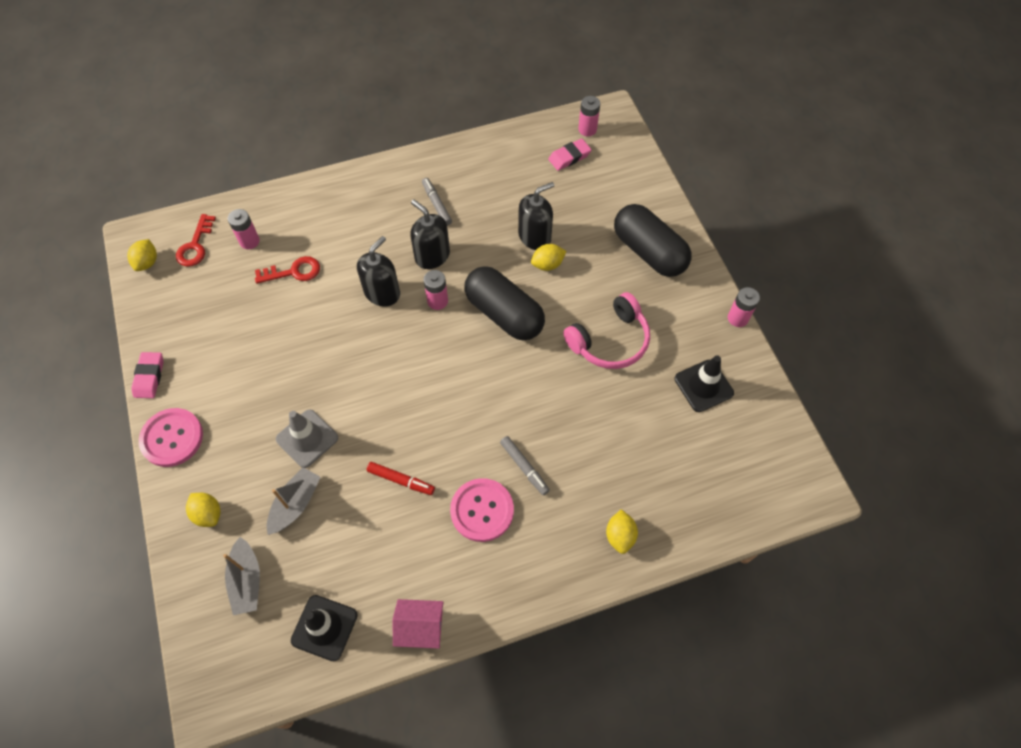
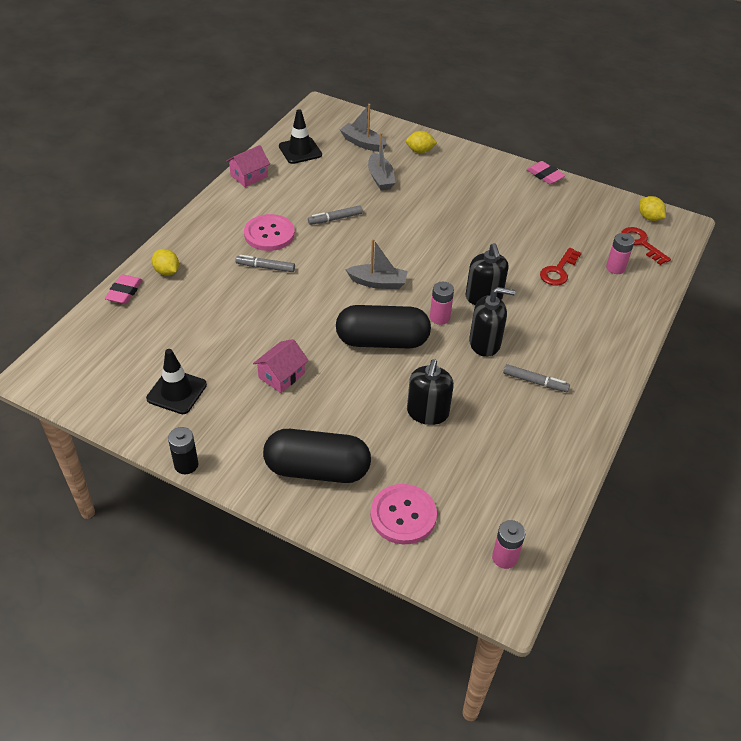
camera: 135 degrees right, 15 degrees down
pink button [139,408,203,467] -> pink button moved to [370,484,437,544]
grey traffic cone [276,409,338,468] -> none
red marker [367,462,435,495] -> grey marker [308,205,363,225]
yellow lemon [531,244,566,271] -> none
pink eraser [548,138,592,171] -> pink eraser moved to [105,274,143,304]
pink headphones [563,292,650,369] -> pink house [253,339,309,393]
pink battery [728,287,760,327] -> black battery [168,427,199,474]
none -> grey boat [345,239,408,289]

